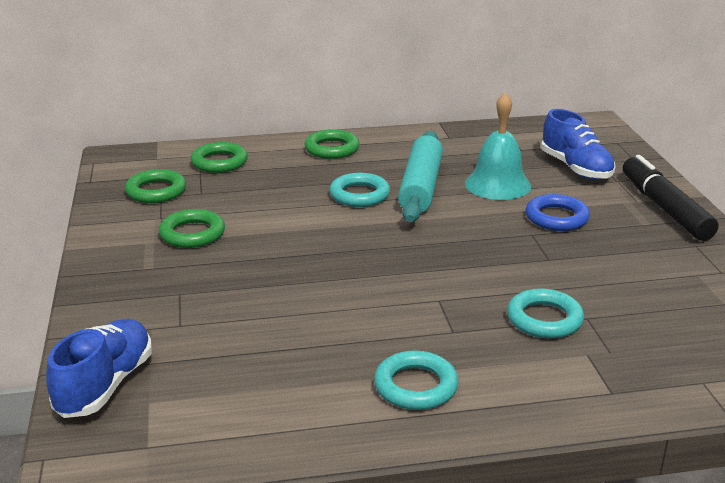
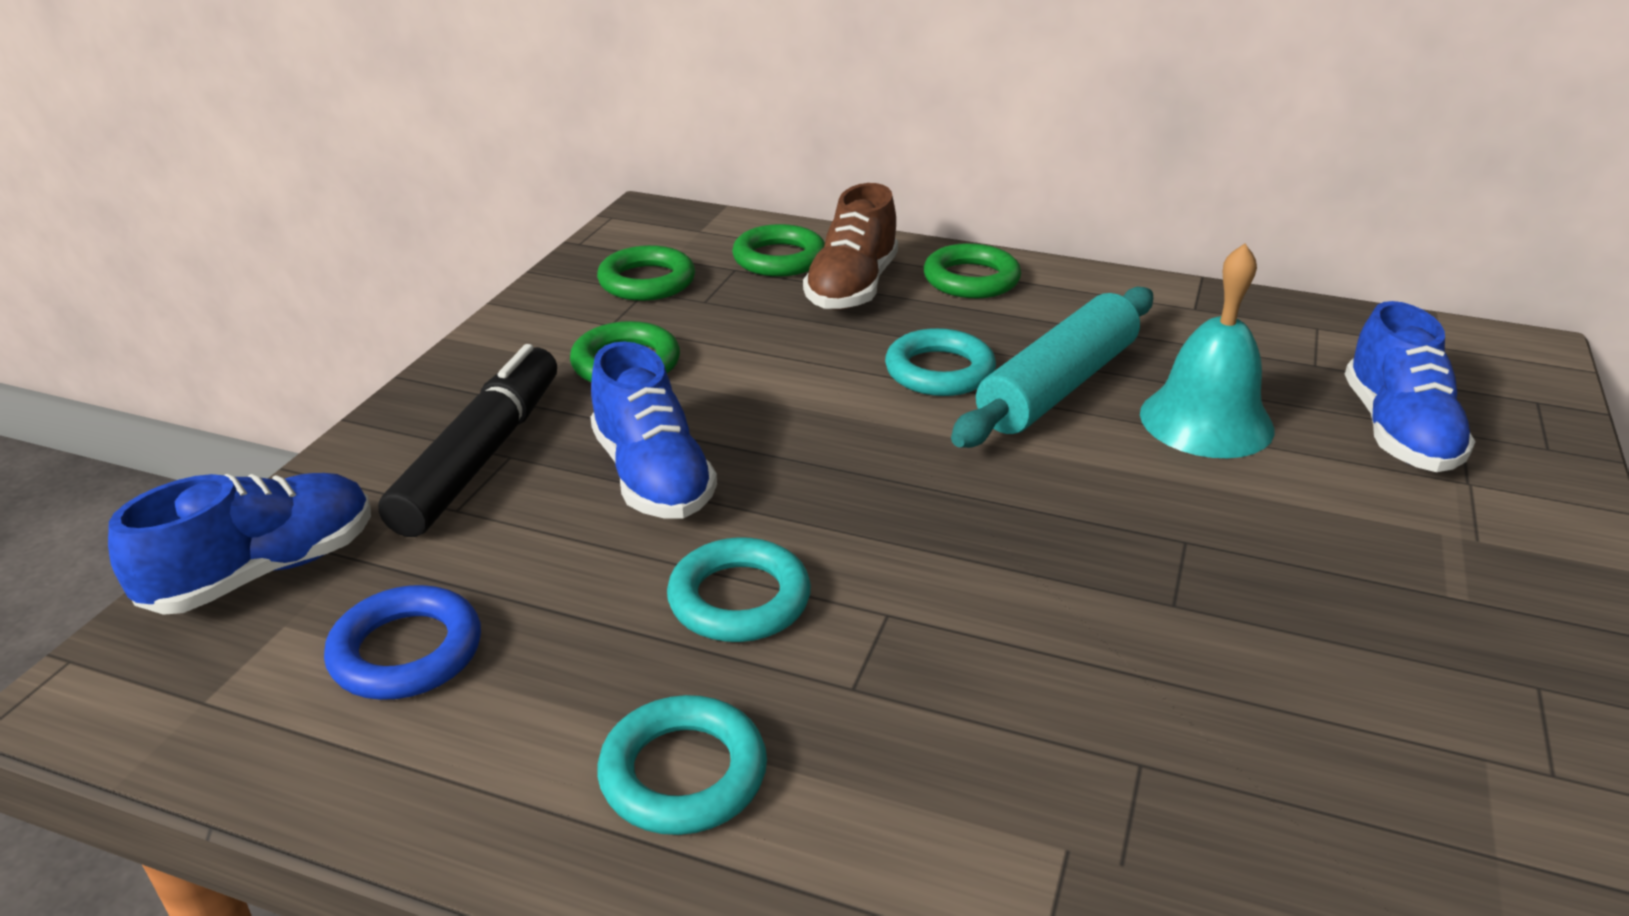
camera: 30 degrees right, 5 degrees up
turquoise ring [507,288,584,338] -> turquoise ring moved to [667,537,811,642]
blue ring [525,194,590,231] -> blue ring moved to [324,585,481,700]
black marker [623,155,718,241] -> black marker moved to [378,344,557,537]
none -> blue shoe [590,342,717,519]
none -> brown shoe [803,183,898,310]

